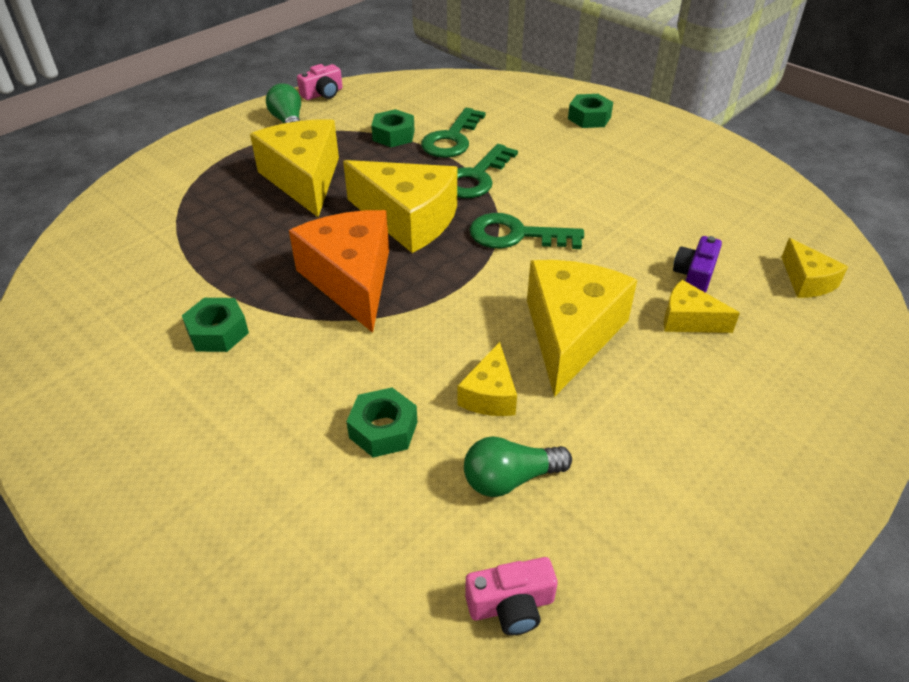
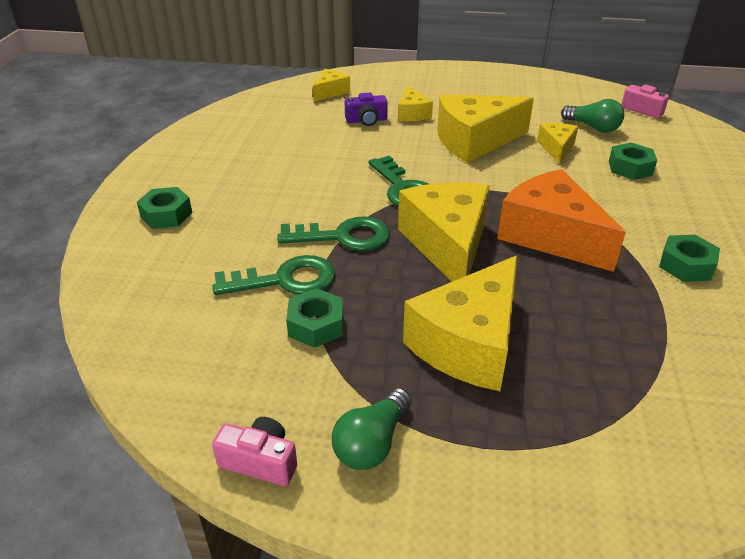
camera: 125 degrees left, 5 degrees down
orange cheese [289,210,389,333] -> orange cheese turned 105 degrees clockwise [497,169,626,272]
yellow cheese [457,342,517,416] -> yellow cheese turned 60 degrees counterclockwise [537,123,578,164]

